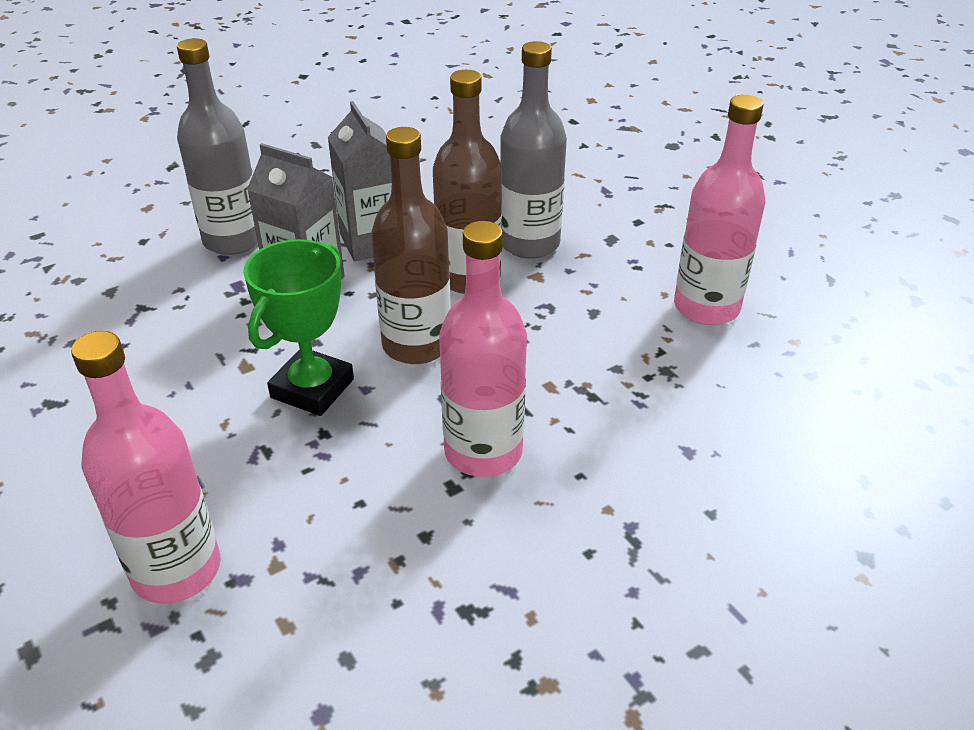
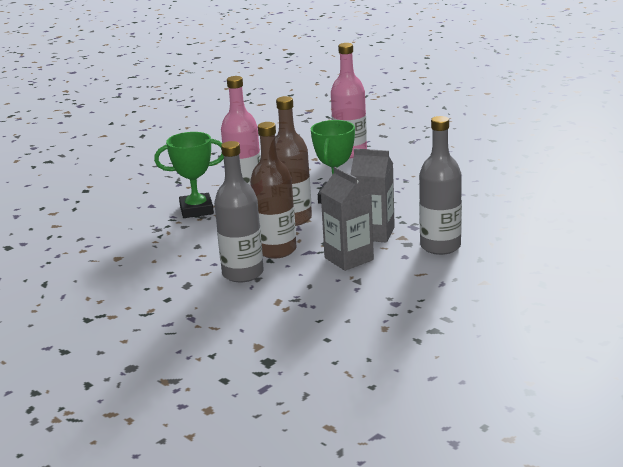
camera: 170 degrees right, 15 degrees down
pink bottle [674,95,765,325] -> none
none -> green trophy [154,132,224,218]

